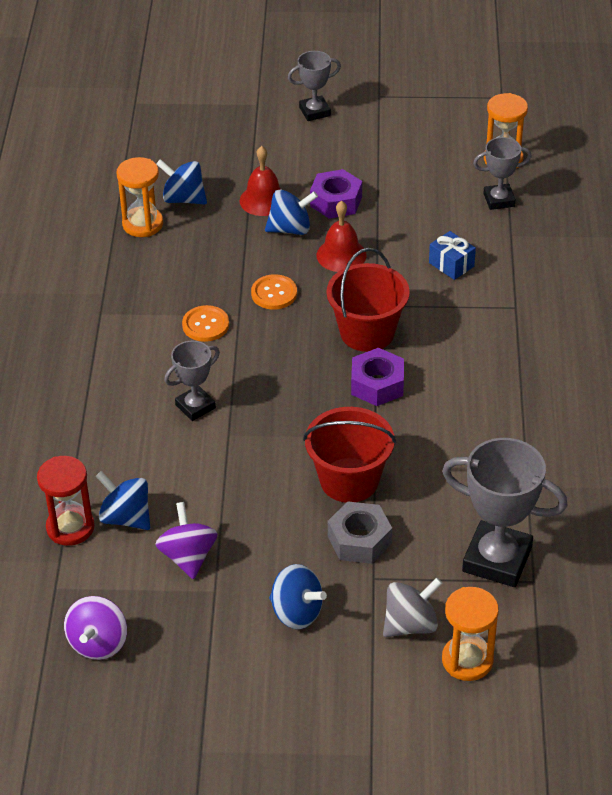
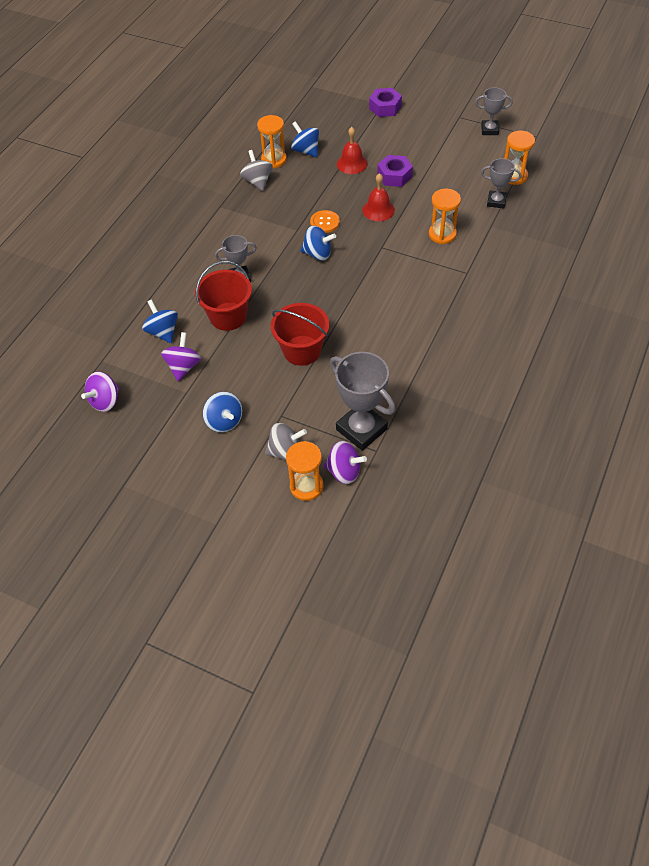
camera: 25 degrees right, 10 degrees up
red hourglass [37,456,95,546] -> none
orange button [182,305,229,342] -> none
blue spinning top [265,189,318,235] -> blue spinning top moved to [300,226,336,261]
grey trophy [288,51,341,121] -> grey trophy moved to [475,87,513,135]
red bucket [327,248,410,352] -> red bucket moved to [195,261,252,331]
grey nut [328,502,392,564] -> none
purple nut [351,348,404,406] -> purple nut moved to [369,88,402,117]
blue gift [429,231,476,280] -> orange hourglass [429,189,461,244]
none -> grey spinning top [240,150,272,191]
none -> purple spinning top [324,441,367,484]

